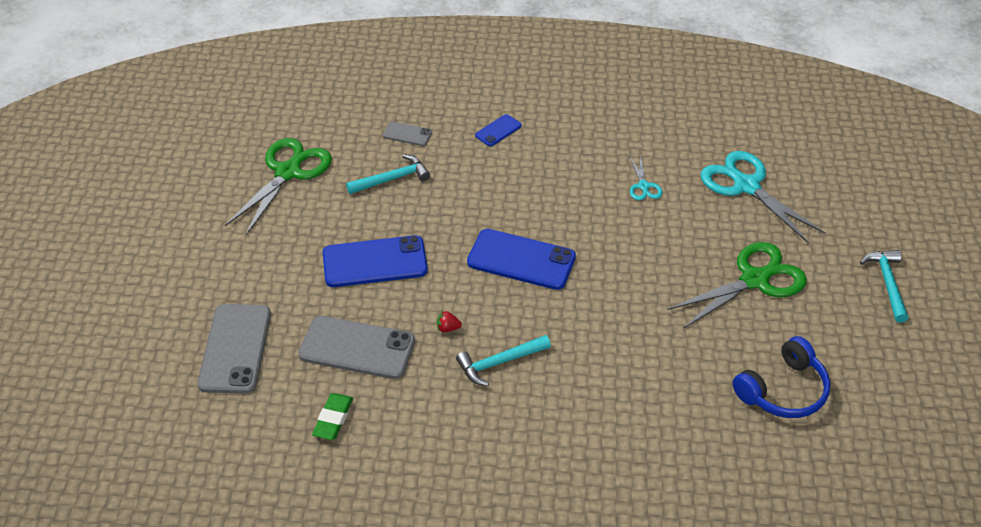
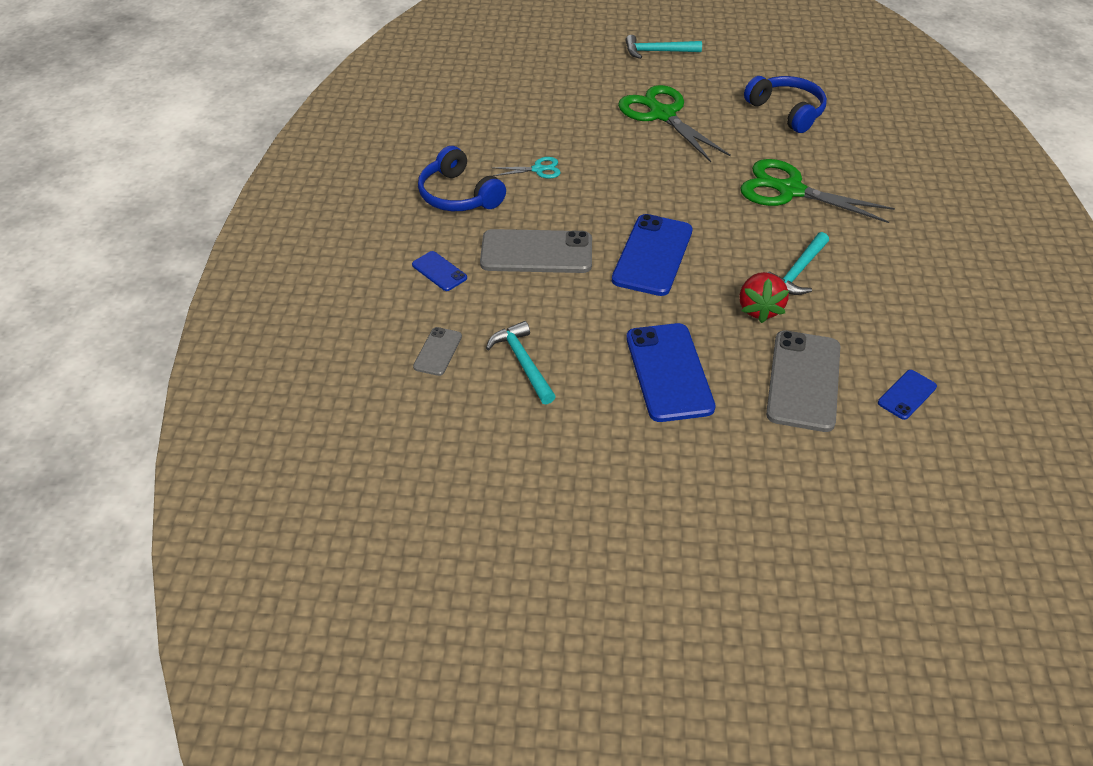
camera: 90 degrees left, 0 degrees up
grey phone [197,304,271,394] -> grey phone moved to [480,229,592,273]
green scissors [225,138,332,235] -> green scissors moved to [740,159,895,223]
green eraser [312,393,353,440] -> blue phone [878,370,937,420]
red strawberry [437,311,462,332] -> red strawberry [739,272,789,323], size x2.05
turquoise hammer [456,335,551,386] -> turquoise hammer turned 60 degrees clockwise [767,232,829,295]
turquoise scissors [701,151,826,244] -> none
none -> blue headphones [418,146,506,211]

